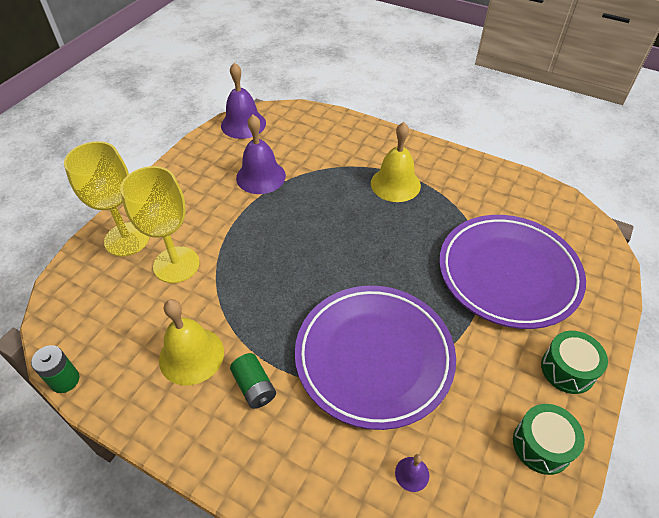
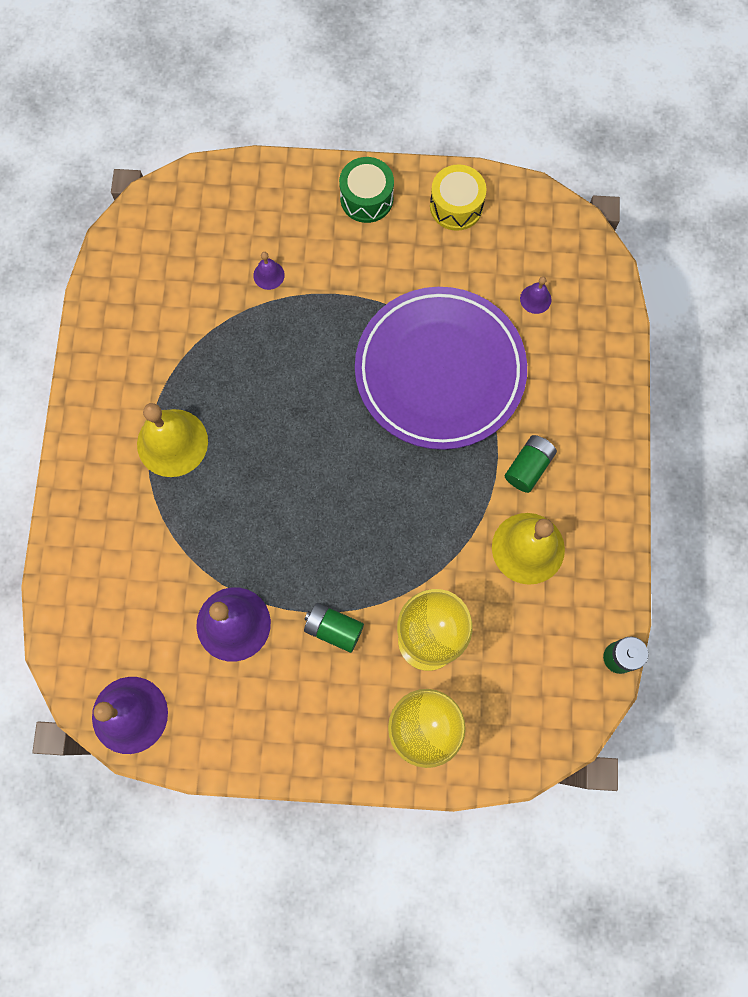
camera: 115 degrees left, 25 degrees up
purple plate [439,215,586,329] -> purple bell [253,252,285,290]
green drum [513,404,585,475] -> yellow drum [430,164,486,231]
none -> green battery [304,603,364,653]

